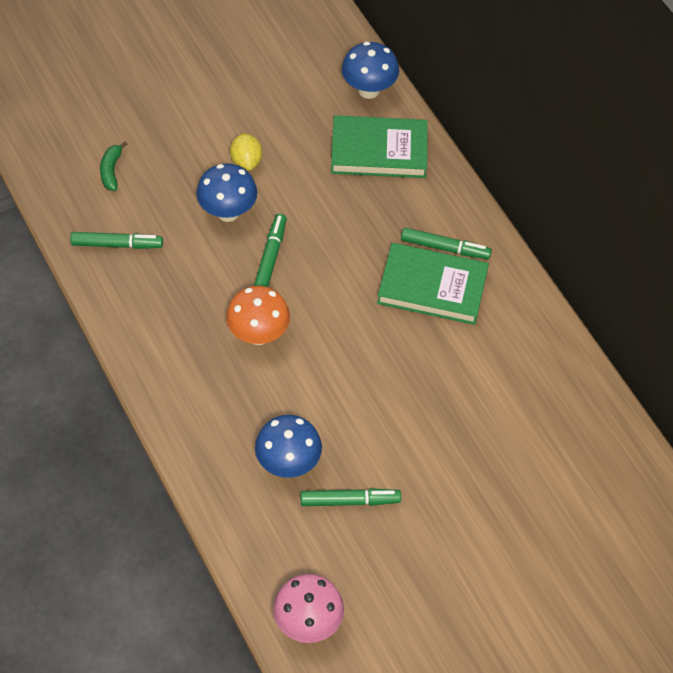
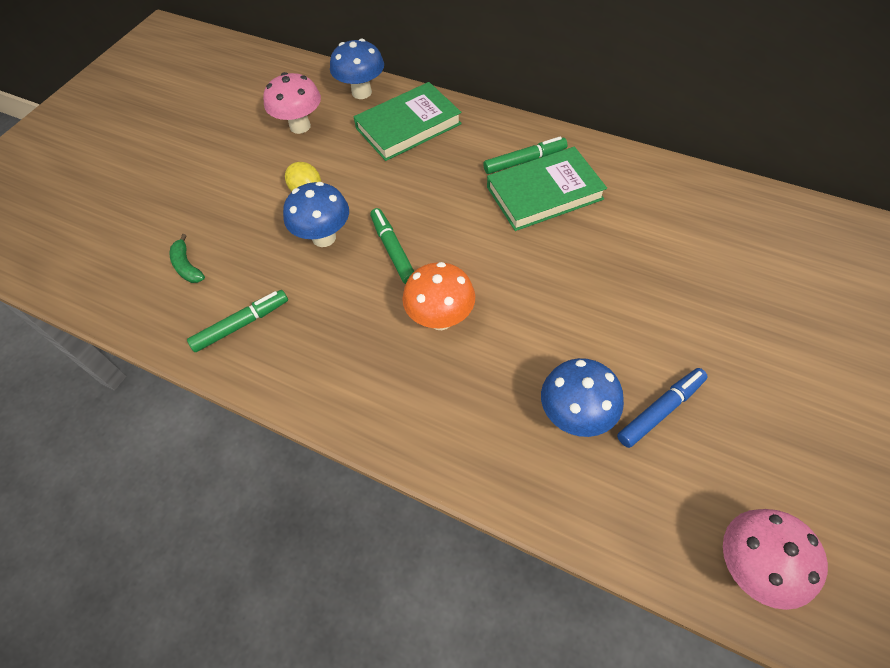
camera: 30 degrees left, 0 degrees up
green marker [301,488,401,506] -> blue marker [617,368,708,448]
none -> pink mushroom [263,72,321,134]

